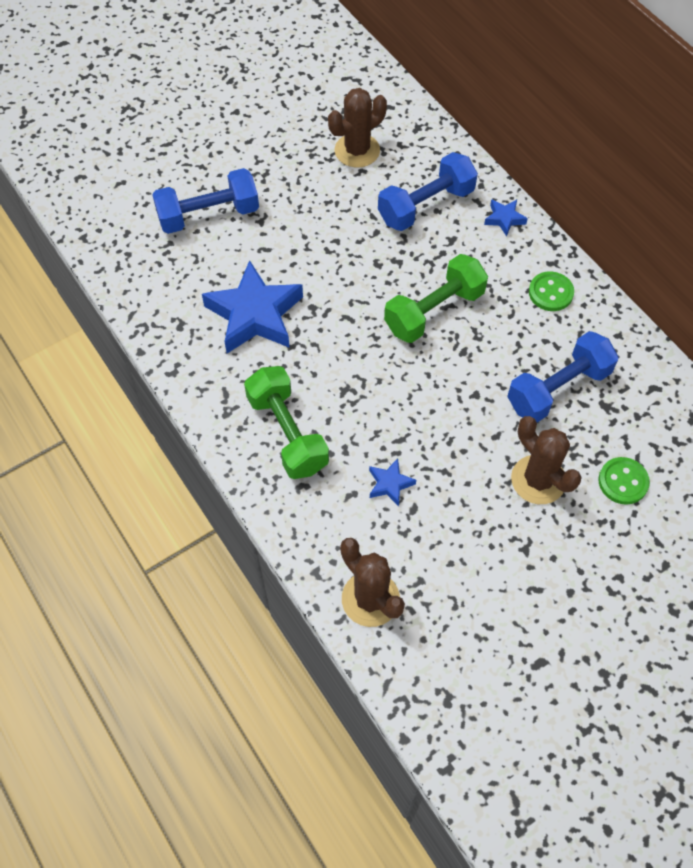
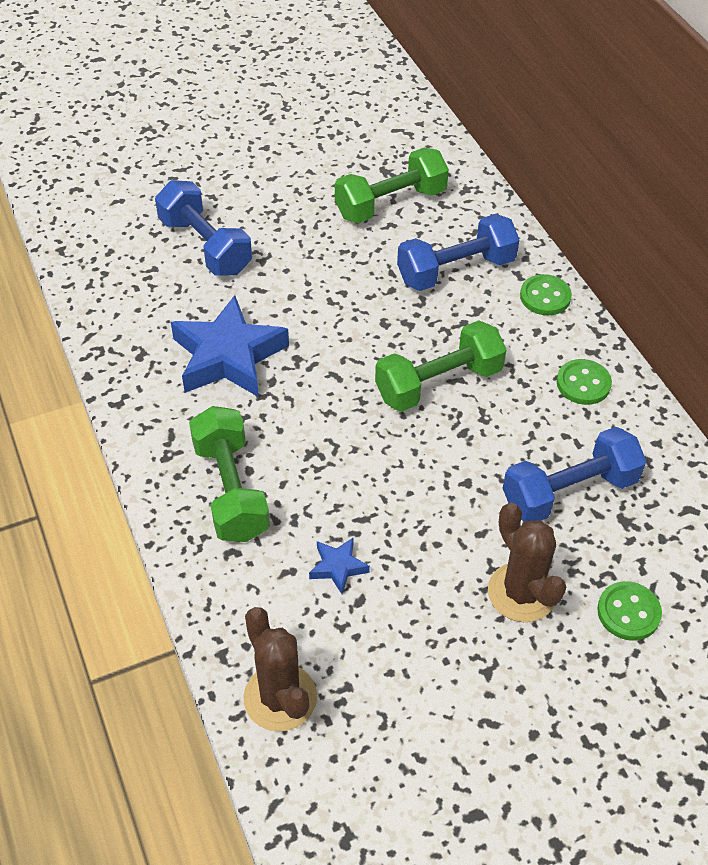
camera: 10 degrees right, 10 degrees down
blue dumbbell [152,168,259,234] -> blue dumbbell turned 60 degrees clockwise [155,180,252,276]
brown cactus [328,88,387,167] -> green dumbbell [335,147,449,223]
blue star [484,199,528,237] -> green button [520,274,572,315]

